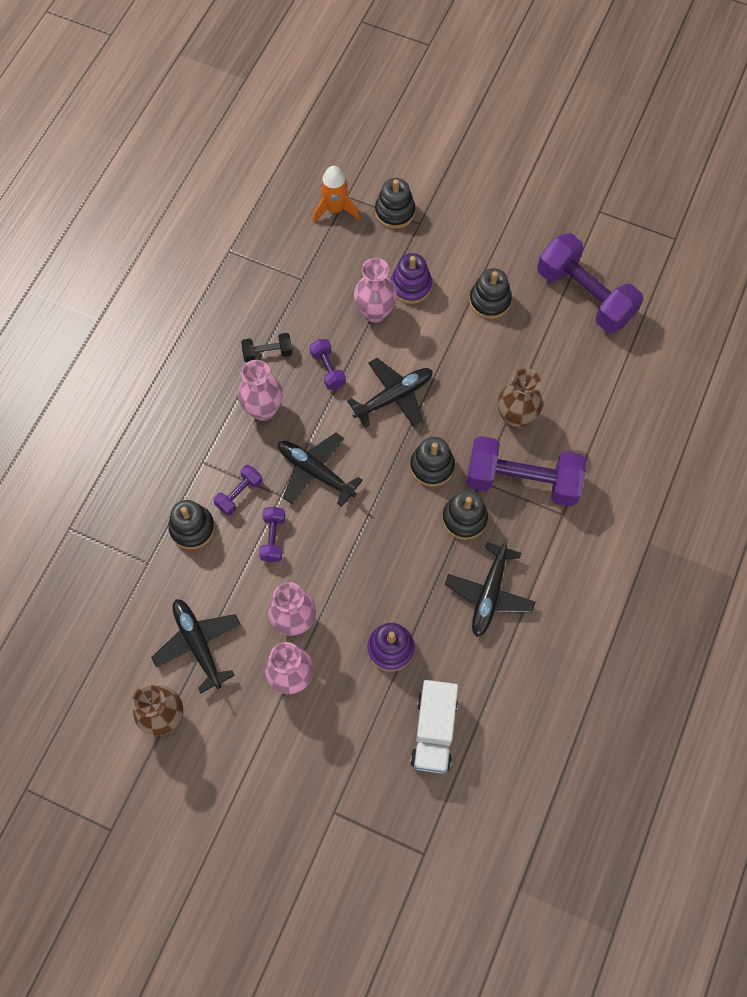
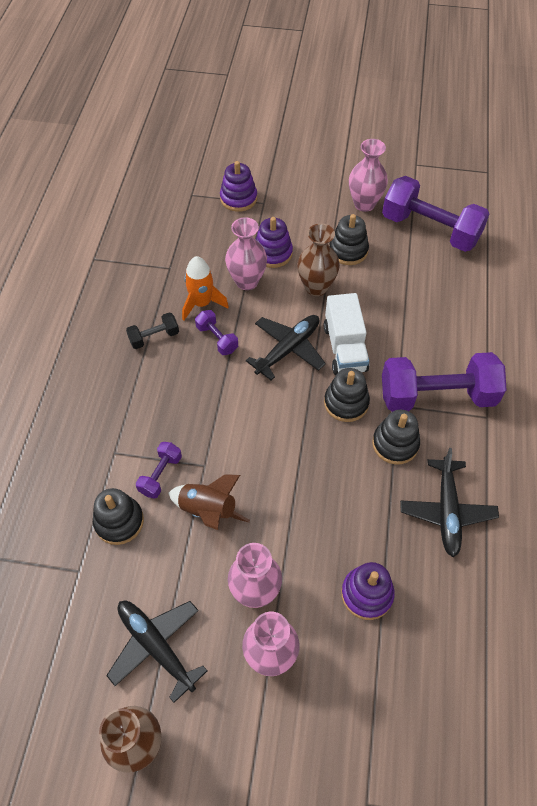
camera: 15 degrees left, 10 degrees down
pink vase [238,360,283,421] -> pink vase moved to [349,139,388,212]
purple dumbbell [259,507,285,562] -> brown rocket [168,474,250,530]
black plane [278,433,363,507] -> none
orange rocket [313,166,360,222] -> orange rocket moved to [182,256,229,320]
black stacking toy [375,178,415,229] -> purple stacking toy [220,161,257,212]
white truck [410,680,458,773] -> white truck moved to [324,293,369,375]
brown vase [498,369,543,429] -> brown vase moved to [297,223,340,296]

